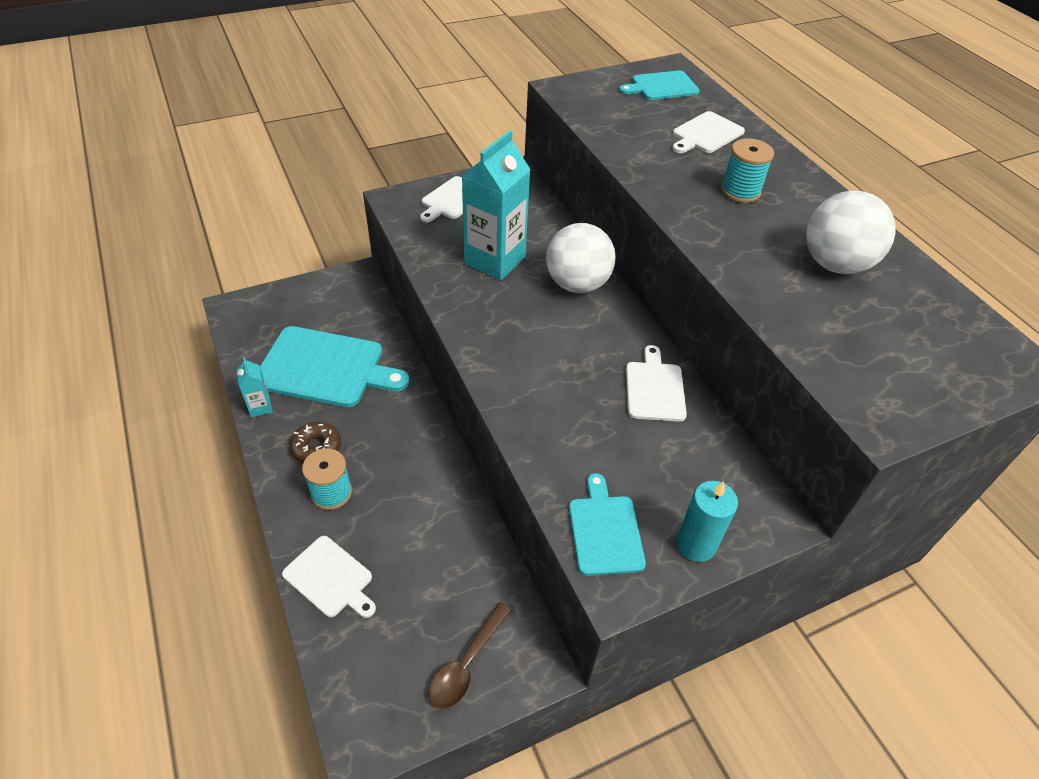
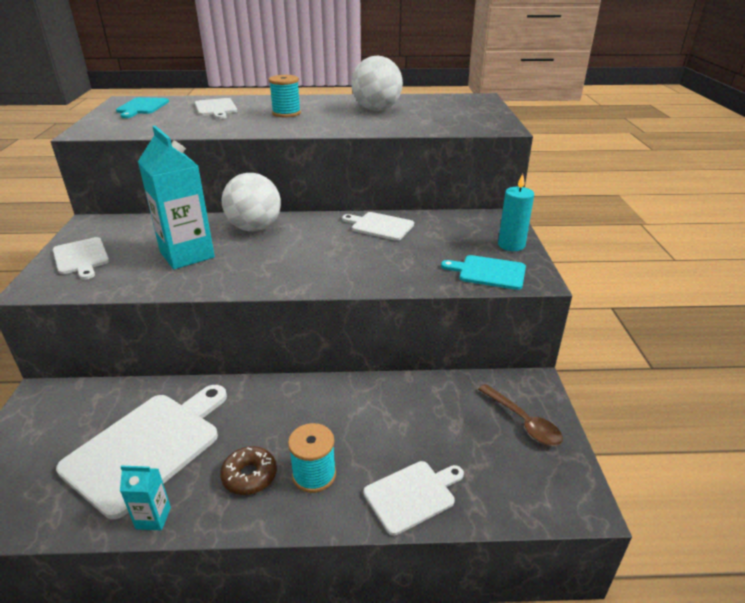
camera: 65 degrees left, 15 degrees down
turquoise cutting board [260,326,409,407] -> white cutting board [56,385,227,519]

